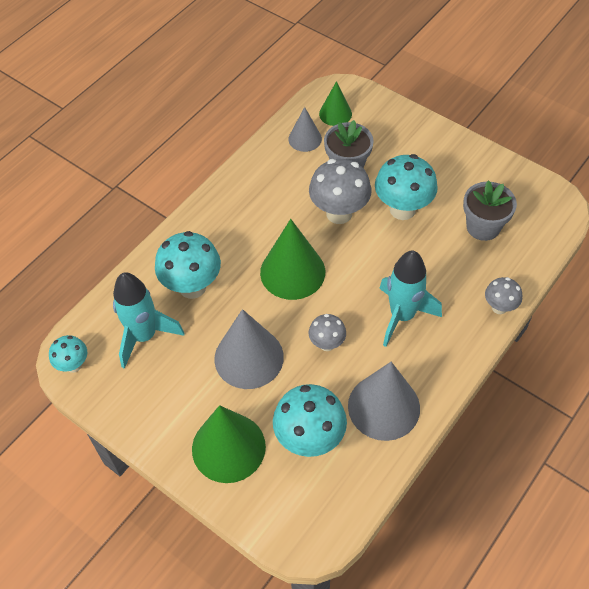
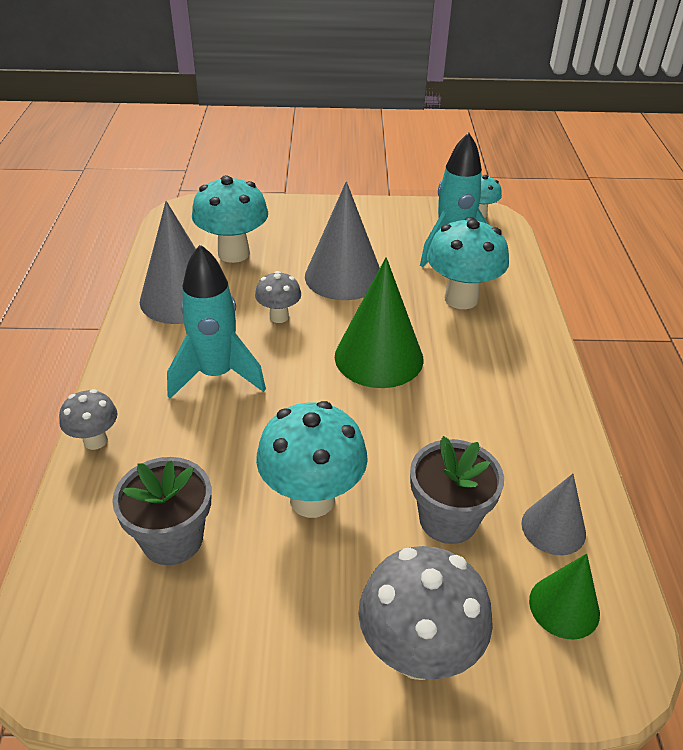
camera: 140 degrees right, 15 degrees down
green cone [192,405,266,483] -> none
grey mushroom [309,159,372,224] -> grey mushroom moved to [359,546,493,680]

